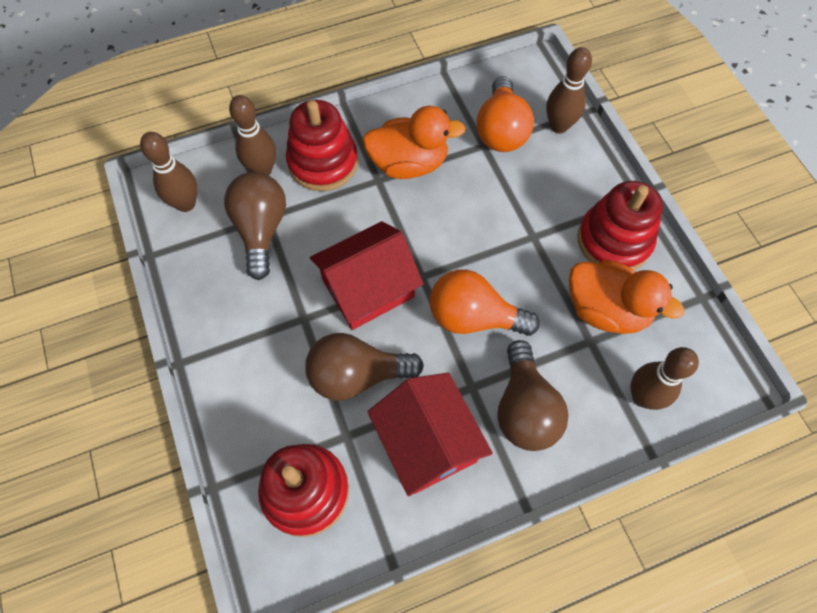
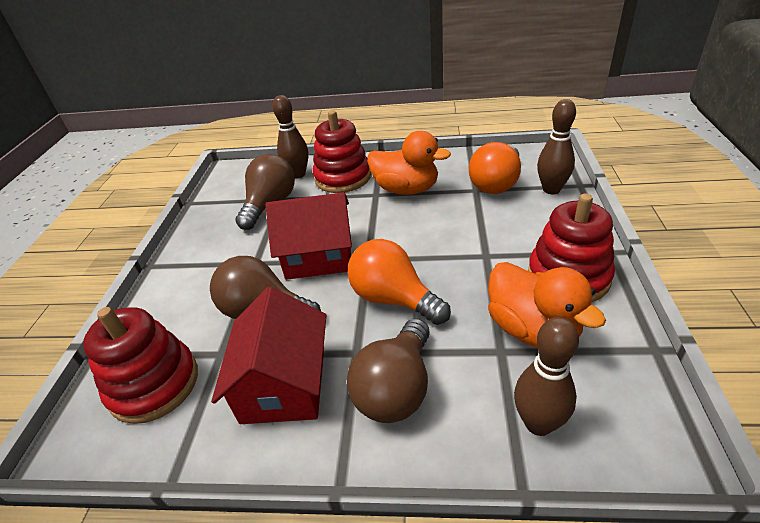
camera: 30 degrees right, 25 degrees down
brown bowling pin [140,132,197,212] -> none

